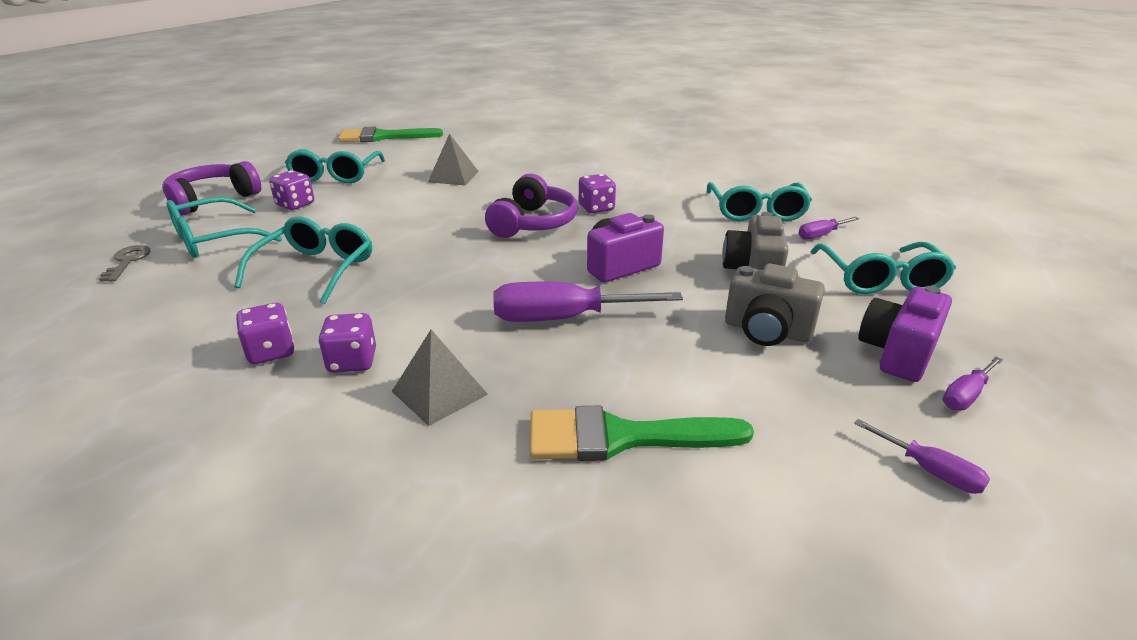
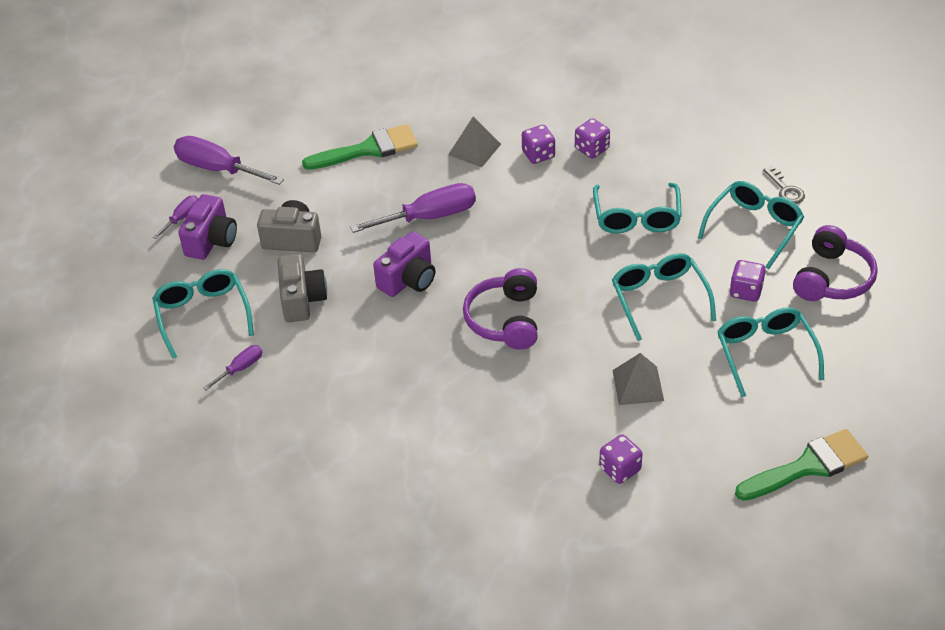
camera: 165 degrees right, 15 degrees up
purple dice [579,174,616,213] -> purple dice moved to [599,434,642,484]
turquoise glasses [707,182,812,221] -> turquoise glasses moved to [612,253,716,341]
purple screwdriver [854,419,990,494] -> purple screwdriver [174,136,284,185], size x1.96

